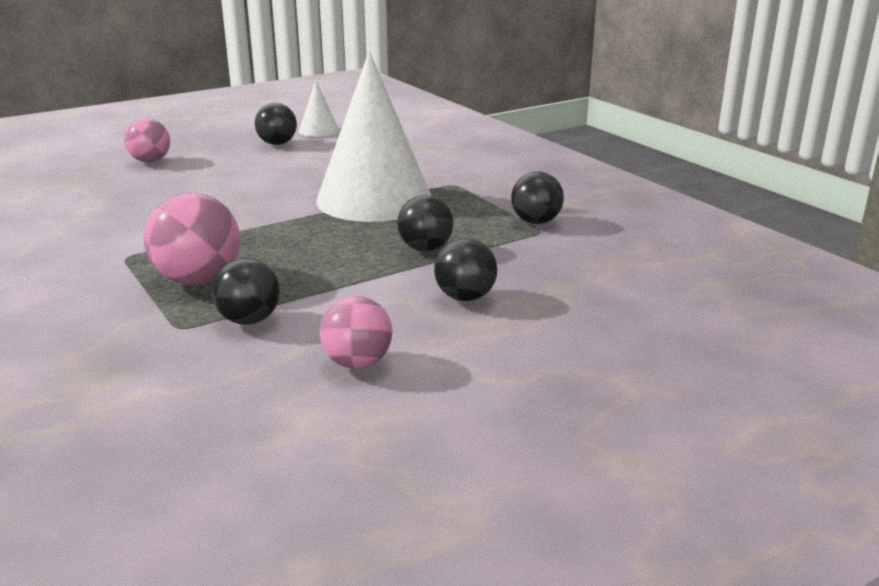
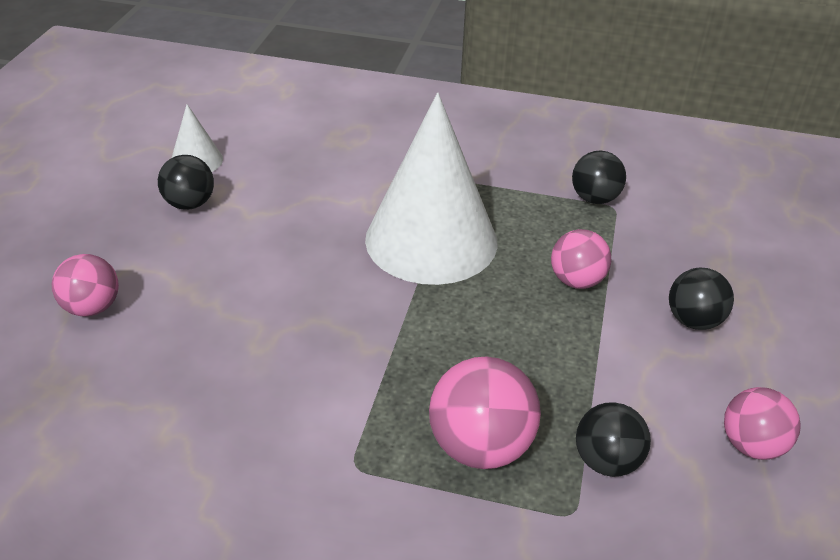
camera: 45 degrees left, 15 degrees up
black ball [397,195,453,251] -> pink ball [551,229,611,289]

